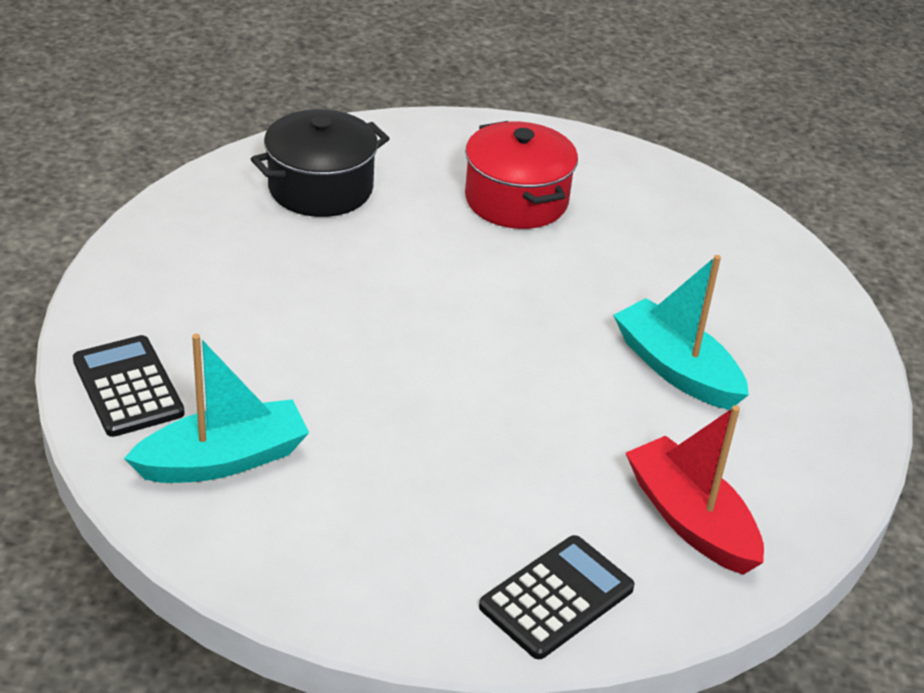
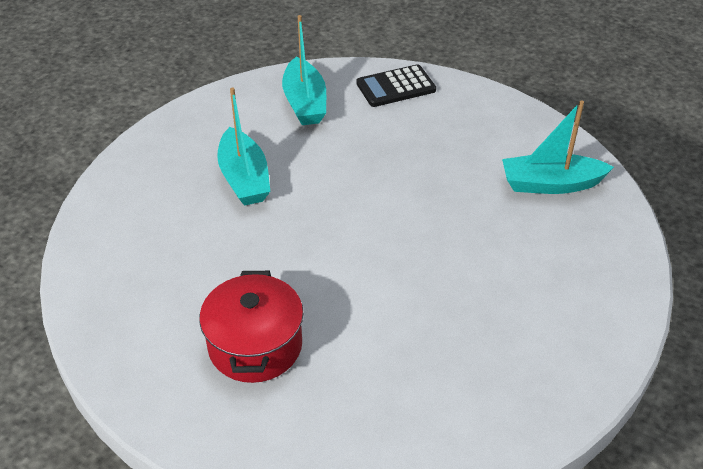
camera: 155 degrees left, 5 degrees up
black calculator [73,335,185,437] -> none
black pot [251,109,390,217] -> none
red boat [626,405,764,575] -> turquoise boat [282,15,326,125]

